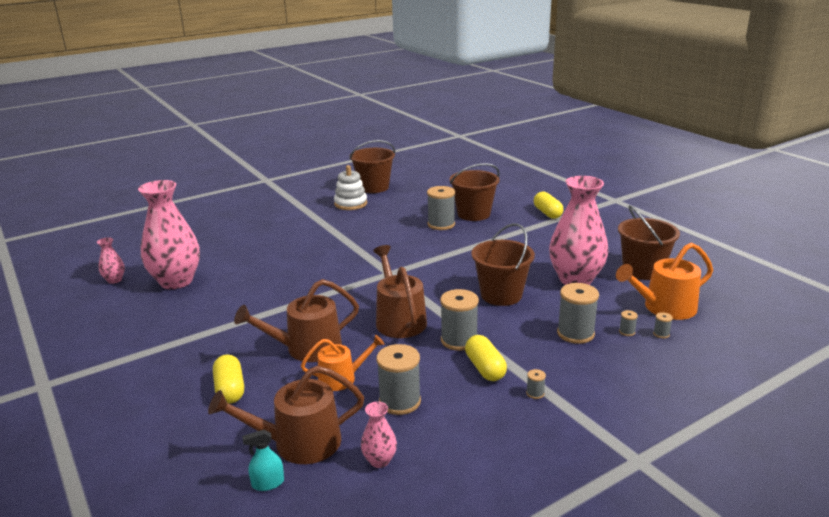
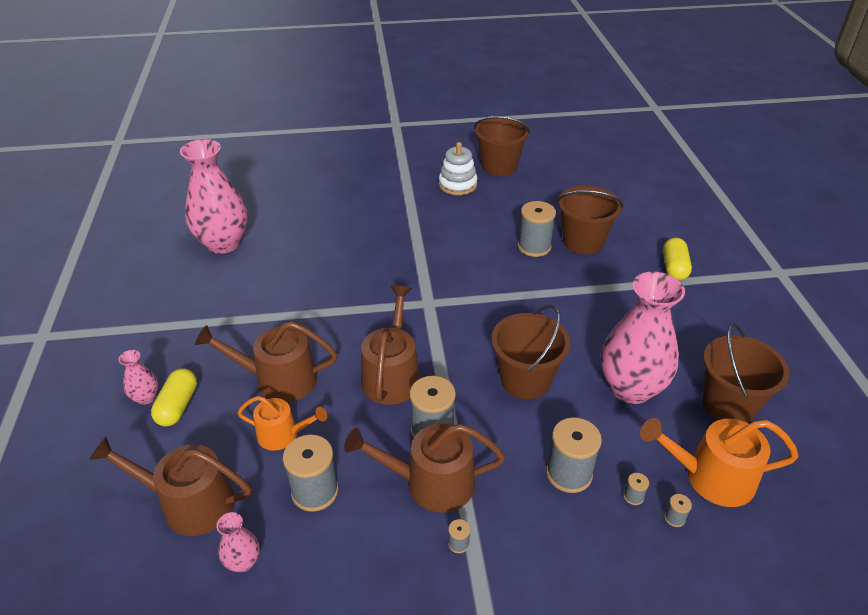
camera: 25 degrees right, 15 degrees up
pink vase [97,237,125,284] -> pink vase moved to [118,350,159,405]
turquoise spray bottle [242,430,284,491] -> none
yellow capsule [465,335,507,381] -> brown watering can [344,423,505,513]

